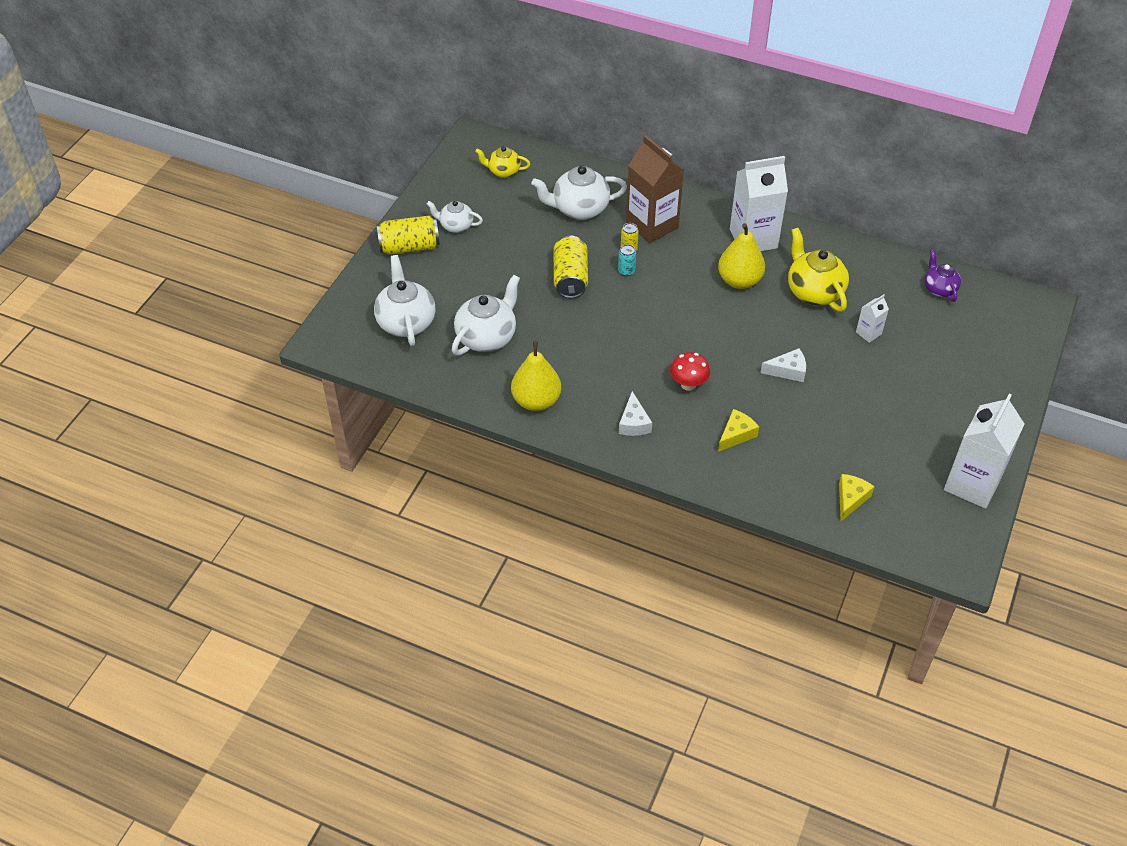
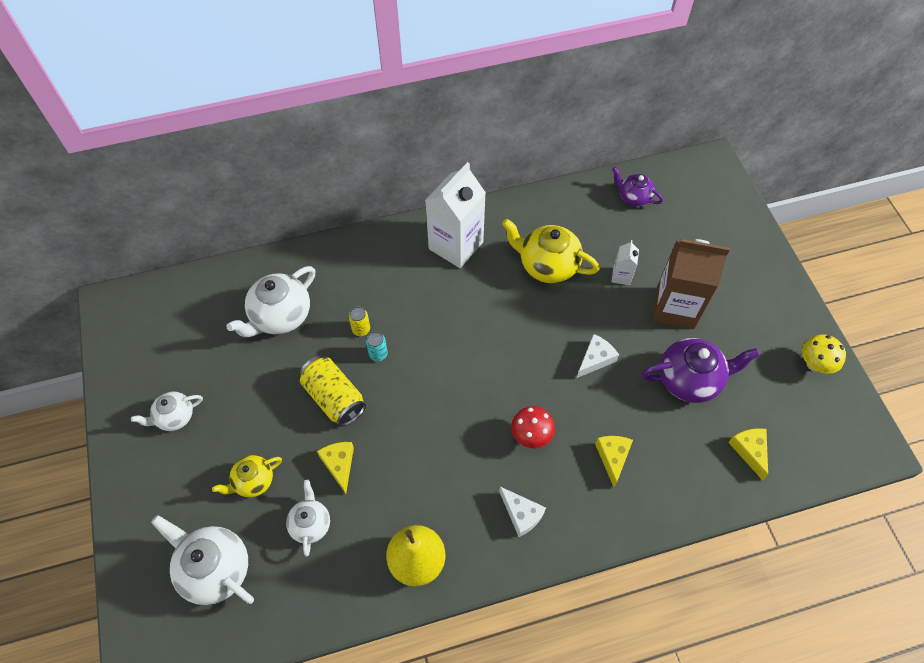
camera: 40 degrees left, 10 degrees up
yellow can [377,216,440,255] -> none
white teapot [452,275,520,355] -> white teapot [286,480,330,557], size x0.60
yellow teapot [475,146,530,178] -> yellow teapot moved to [212,455,282,497]
brown carton [626,135,684,243] -> brown carton moved to [653,239,730,329]
yellow pear [718,223,765,289] -> none
white carton [944,393,1024,509] -> yellow mushroom [802,334,846,374]
none -> yellow cheese [317,442,354,494]
none -> purple teapot [642,338,760,403]

